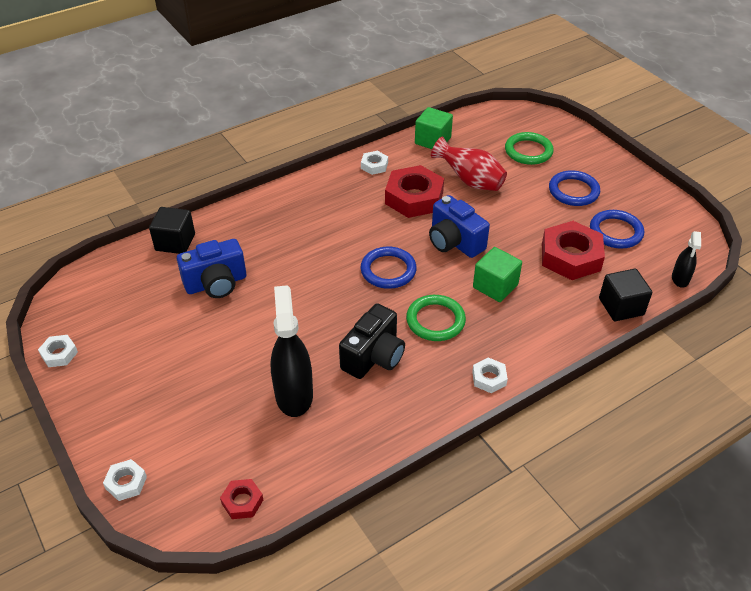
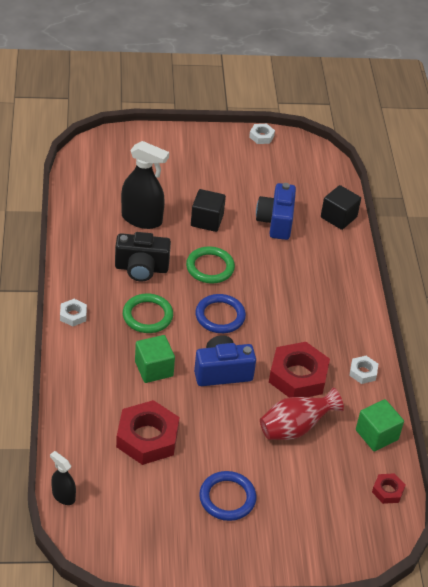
camera: 115 degrees right, 0 degrees up
white nut [103,459,147,501] -> none
red nut [220,479,263,519] -> red nut moved to [372,473,405,504]
black camera [339,303,405,379] -> black camera turned 60 degrees counterclockwise [115,232,171,282]
green ring [505,132,554,165] -> green ring moved to [186,246,235,284]
blue ring [590,210,644,249] -> none
black cube [599,269,653,321] -> black cube moved to [191,189,226,232]

